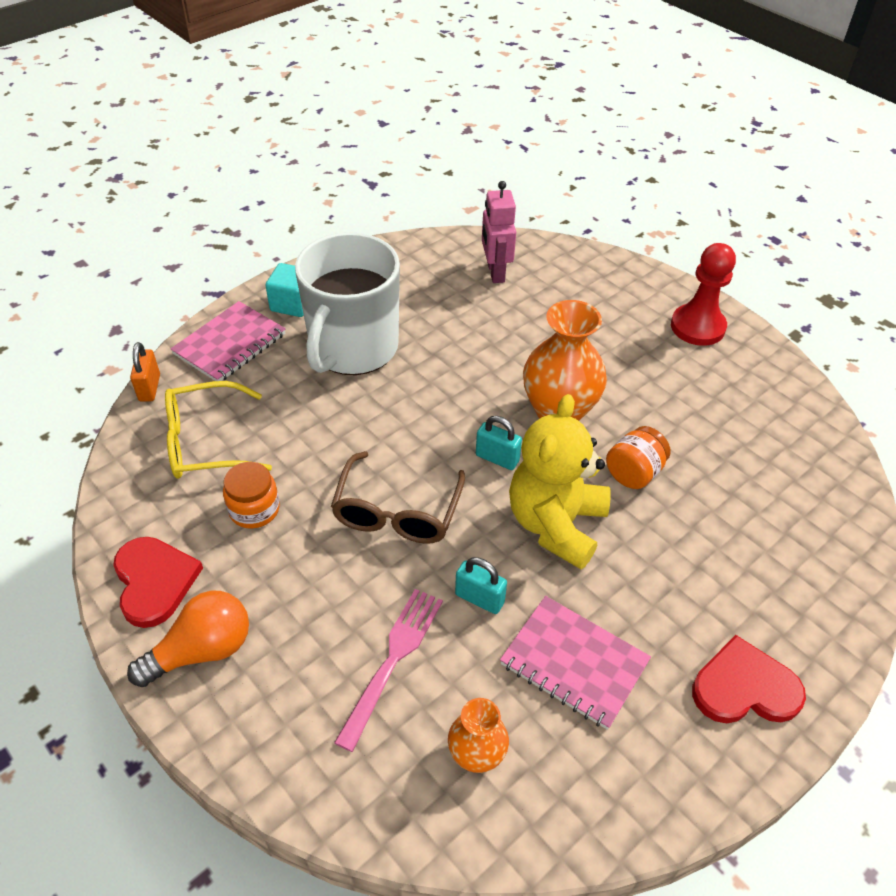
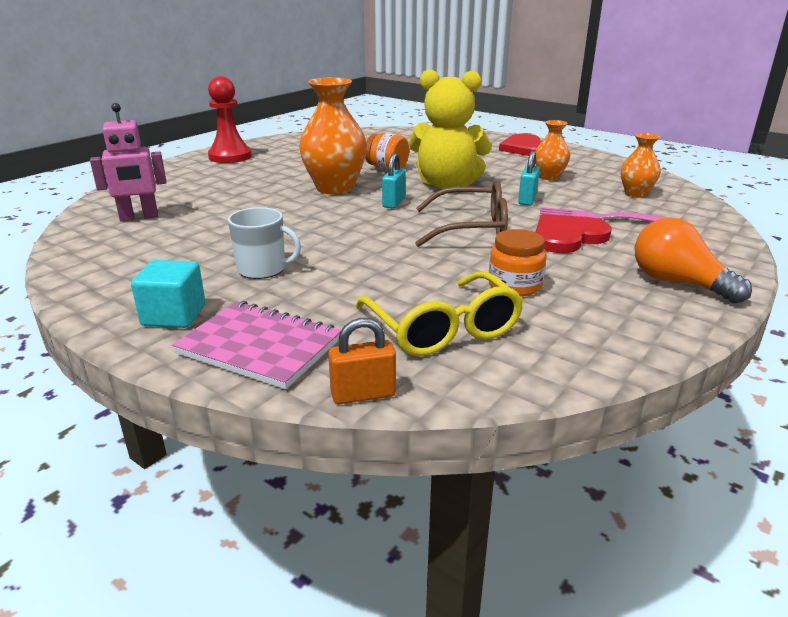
camera: 100 degrees left, 20 degrees down
red heart [113,537,203,628] -> red heart moved to [535,214,612,253]
white mug [295,232,400,375] -> white mug [228,207,301,279], size x0.46
pink notebook [500,596,651,730] -> orange vase [535,120,570,181]

